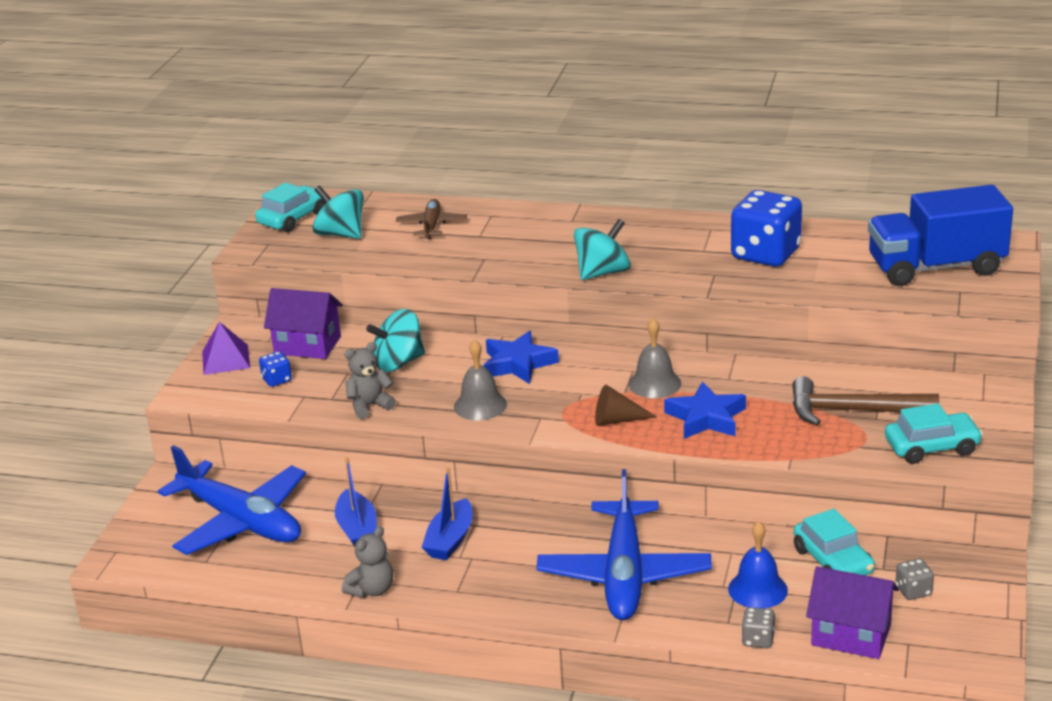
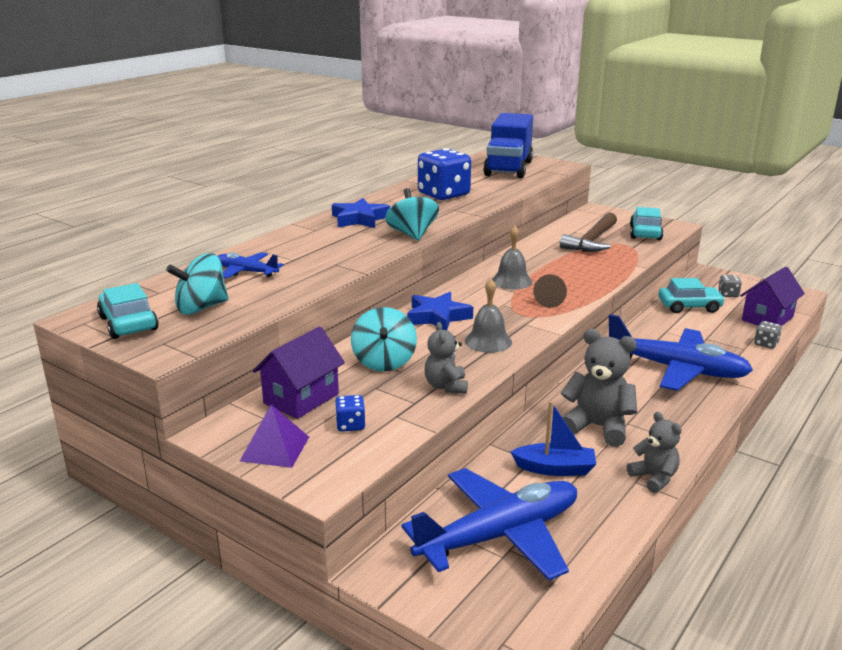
camera: 70 degrees left, 5 degrees down
brown plane [396,199,467,239] -> blue plane [218,252,284,279]
blue boat [422,467,473,560] -> grey teddy bear [561,329,637,447]
blue star [664,382,746,439] -> blue star moved to [332,198,390,228]
blue bell [728,521,788,609] -> none

